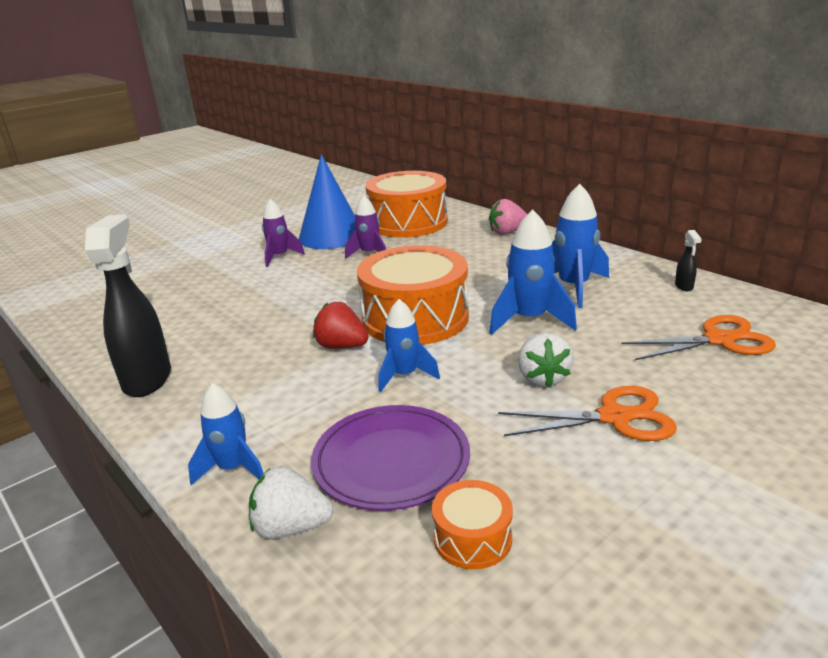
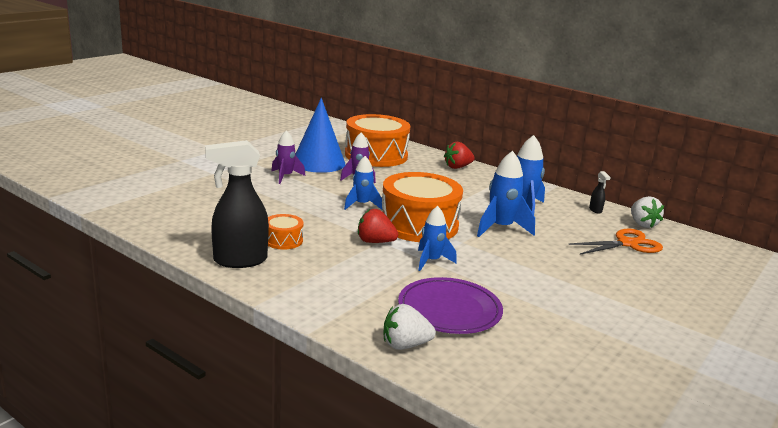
camera: 15 degrees left, 5 degrees down
black spray bottle [85,214,171,397] -> black spray bottle turned 90 degrees counterclockwise [205,140,269,268]
blue rocket [188,383,263,485] -> blue rocket moved to [344,156,382,210]
orange drum [432,480,513,570] -> orange drum moved to [268,214,304,250]
pink strawberry [489,199,527,235] -> red strawberry [444,142,475,169]
orange scissors [498,386,677,441] -> none
white strawberry [518,333,574,388] -> white strawberry moved to [631,196,664,228]

